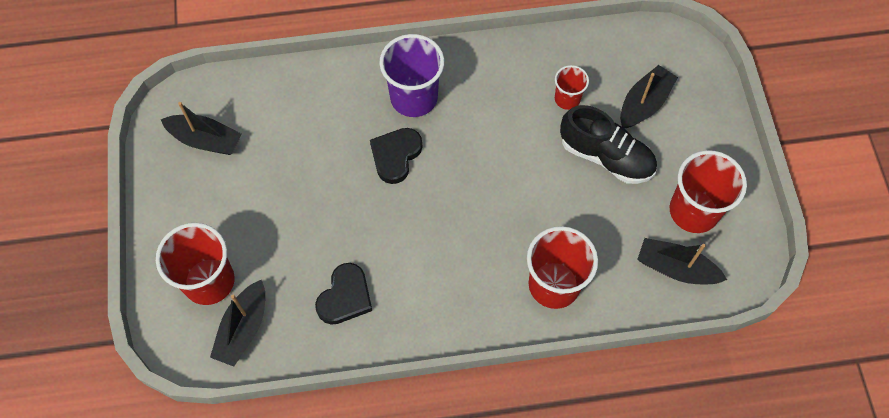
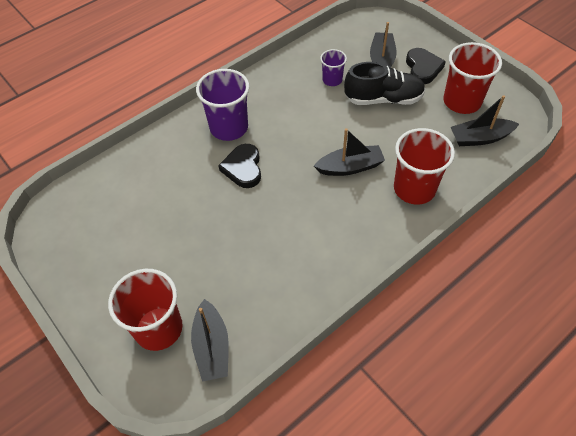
camera: 30 degrees left, 10 degrees down
black boat [161,102,242,155] -> black boat moved to [314,128,385,176]
black heart [315,263,372,325] -> black heart moved to [406,48,446,84]
red cup [555,65,589,110] -> purple cup [320,49,347,86]

